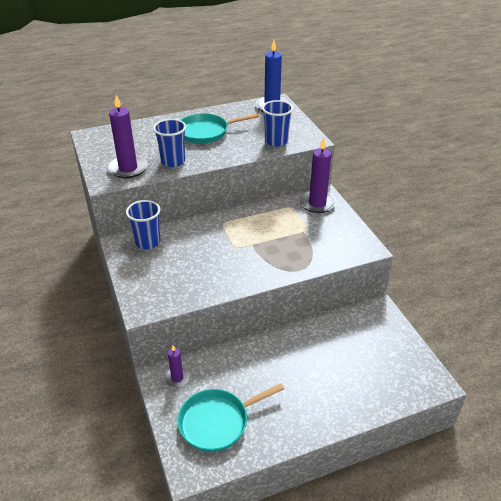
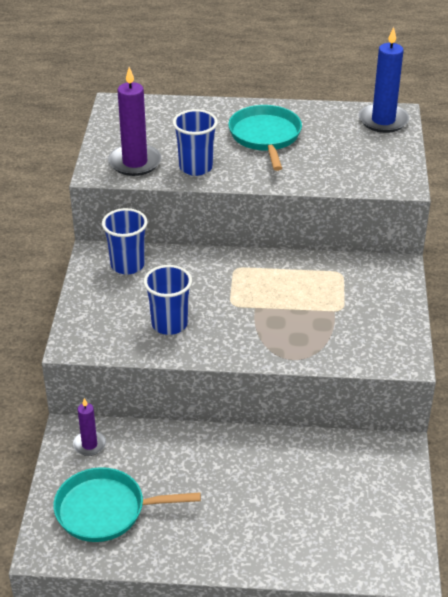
camera: 25 degrees right, 0 degrees up
turquoise pan [181,113,259,144] -> turquoise pan turned 75 degrees clockwise [228,105,302,171]
blue cup [262,100,293,147] -> blue cup moved to [144,265,192,335]
purple candle [299,138,336,213] -> none

